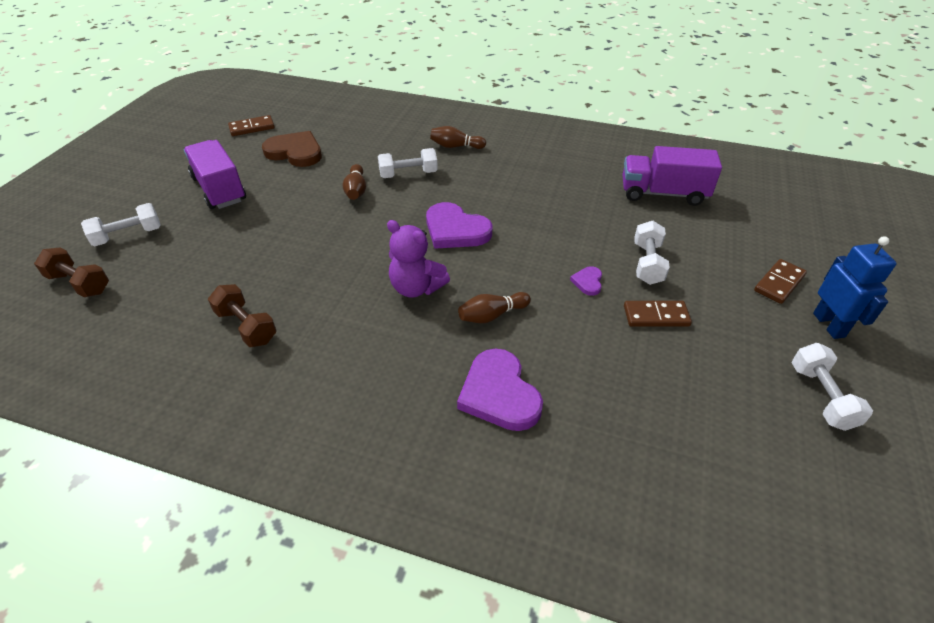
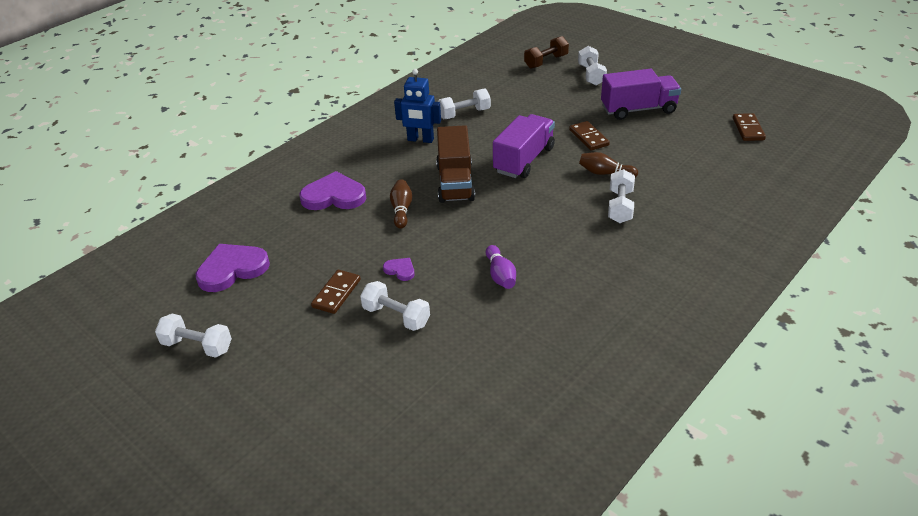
camera: 115 degrees right, 5 degrees down
brown dumbbell [208,284,277,347] -> white dumbbell [438,89,491,119]
brown heart [262,131,322,167] -> none
purple teddy bear [387,220,450,298] -> brown truck [436,125,475,203]
purple heart [426,202,493,249] -> purple heart moved to [195,244,270,292]
brown bowling pin [430,126,486,149] -> none
purple truck [622,146,722,206] -> purple truck moved to [493,114,555,178]
brown domino [754,259,807,304] -> brown domino moved to [569,121,610,150]
blue robot [813,236,897,339] -> blue robot moved to [394,69,441,143]
none -> purple bowling pin [486,245,516,289]

